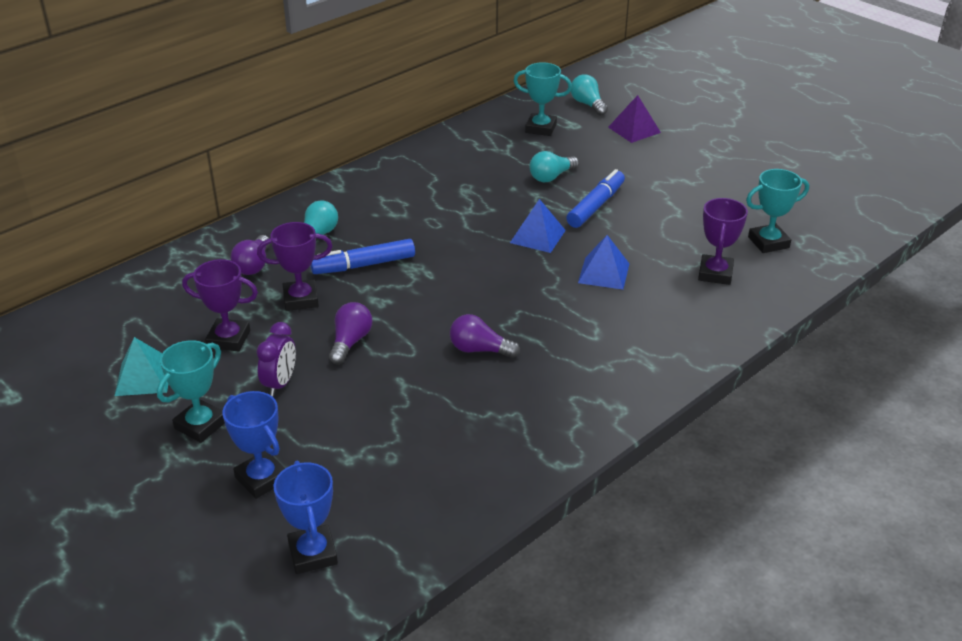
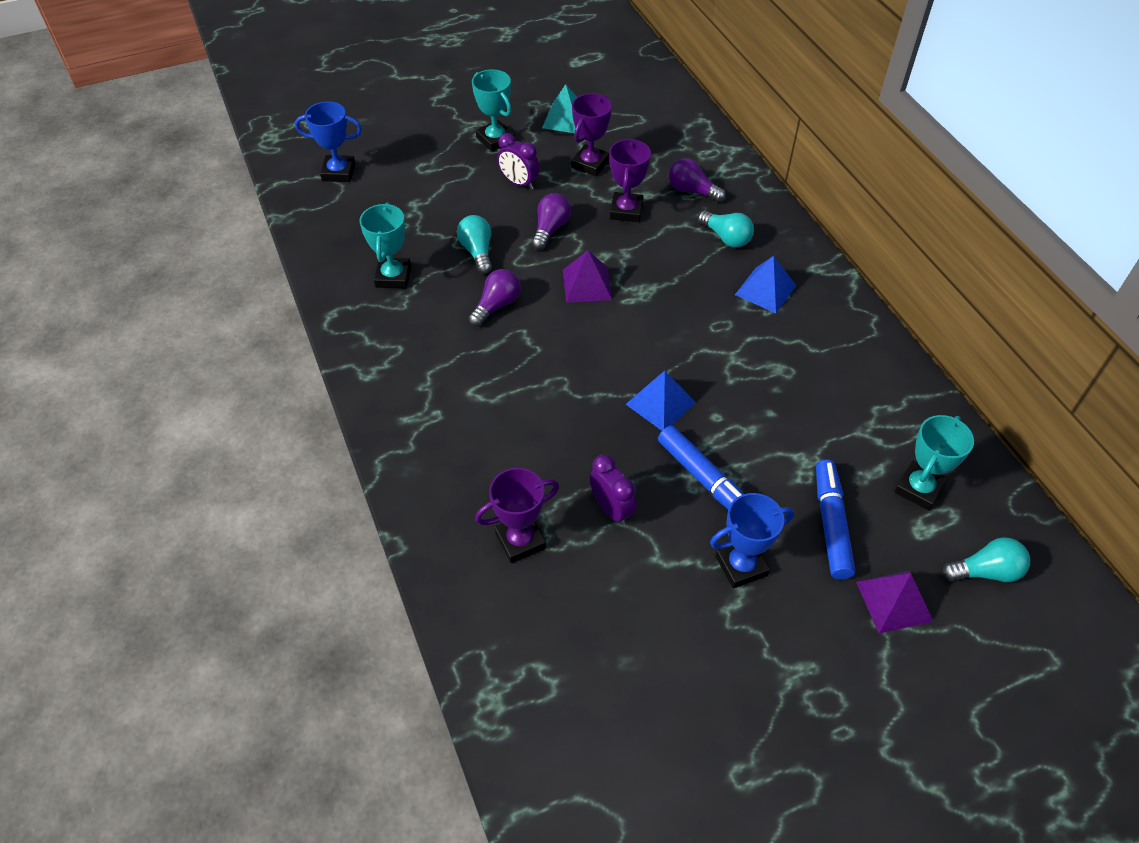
camera: 110 degrees right, 15 degrees up
blue trophy [222,391,285,499] -> blue trophy moved to [710,493,794,589]
blue marker [310,239,415,274] -> blue marker moved to [816,459,855,580]
purple light bulb [329,302,372,364] -> purple light bulb turned 105 degrees counterclockwise [532,193,571,250]
turquoise light bulb [530,151,579,182] -> turquoise light bulb moved to [457,215,492,274]
blue pyramid [578,235,629,290] -> blue pyramid moved to [735,256,796,313]
purple trophy [698,198,748,285] -> purple trophy turned 60 degrees counterclockwise [475,468,559,563]
turquoise trophy [746,169,809,253] -> turquoise trophy moved to [359,202,411,288]
none -> purple pyramid [563,250,612,303]
none -> purple clock [589,455,637,525]

